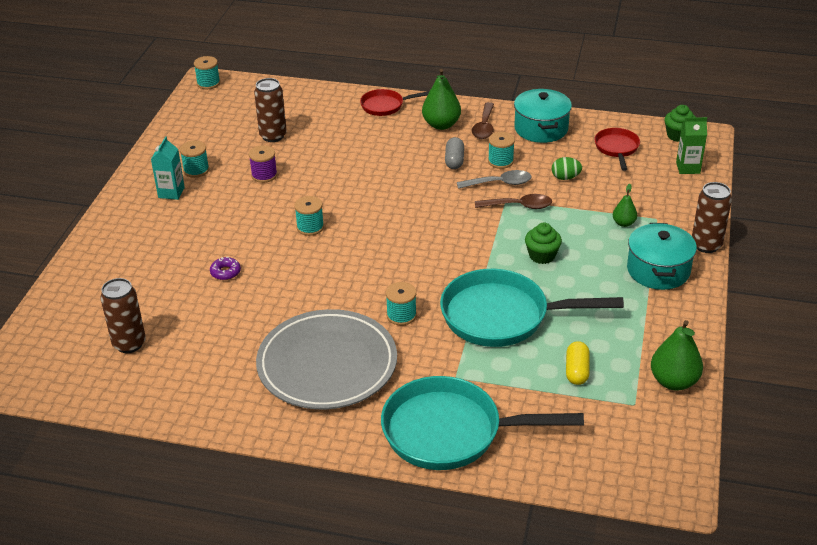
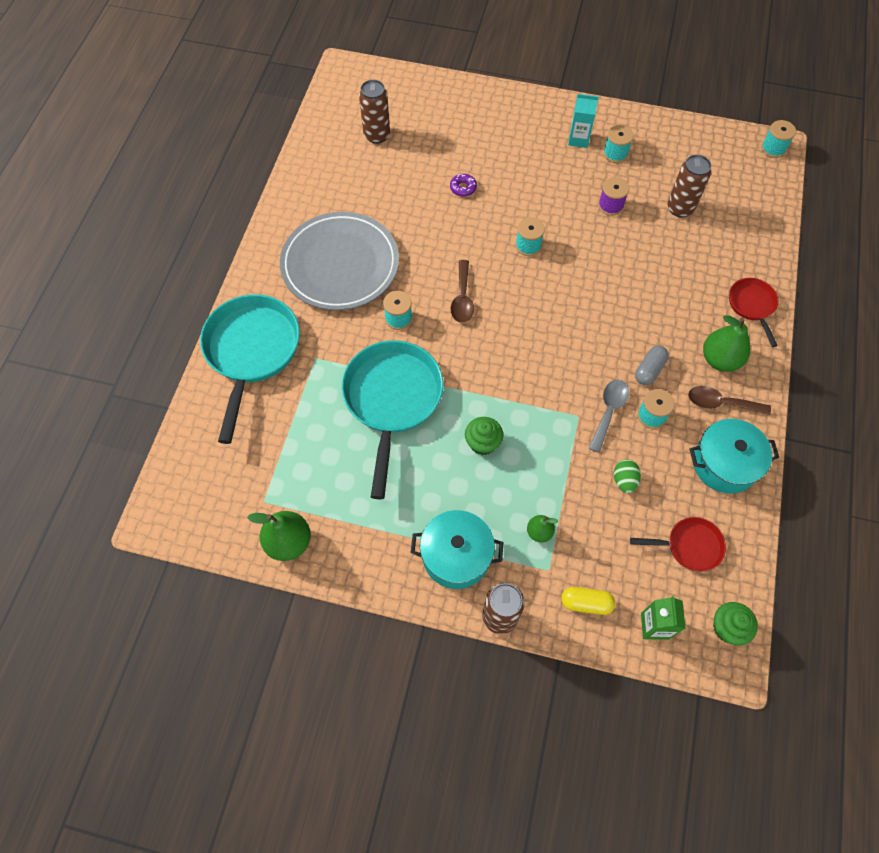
camera: 90 degrees right, 25 degrees up
grey capsule [445,137,464,169] -> grey capsule turned 60 degrees counterclockwise [635,346,669,385]
grey spoon [457,170,532,189] -> grey spoon turned 150 degrees counterclockwise [589,379,629,453]
brown spoon [475,194,552,209] -> brown spoon moved to [450,260,474,323]
yellow capsule [566,341,590,385] -> yellow capsule moved to [562,587,615,615]

